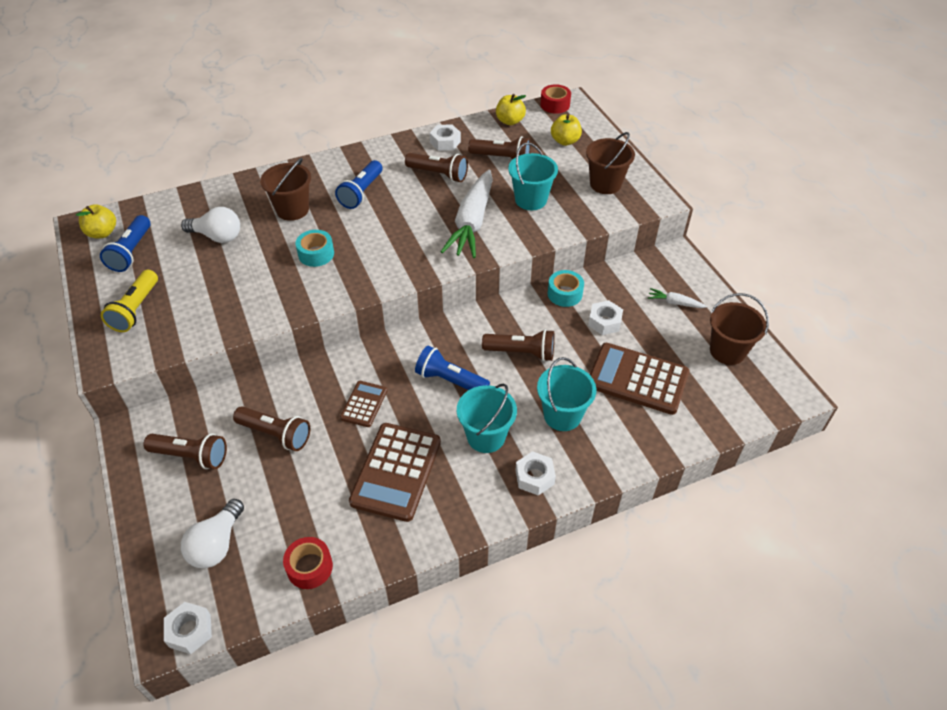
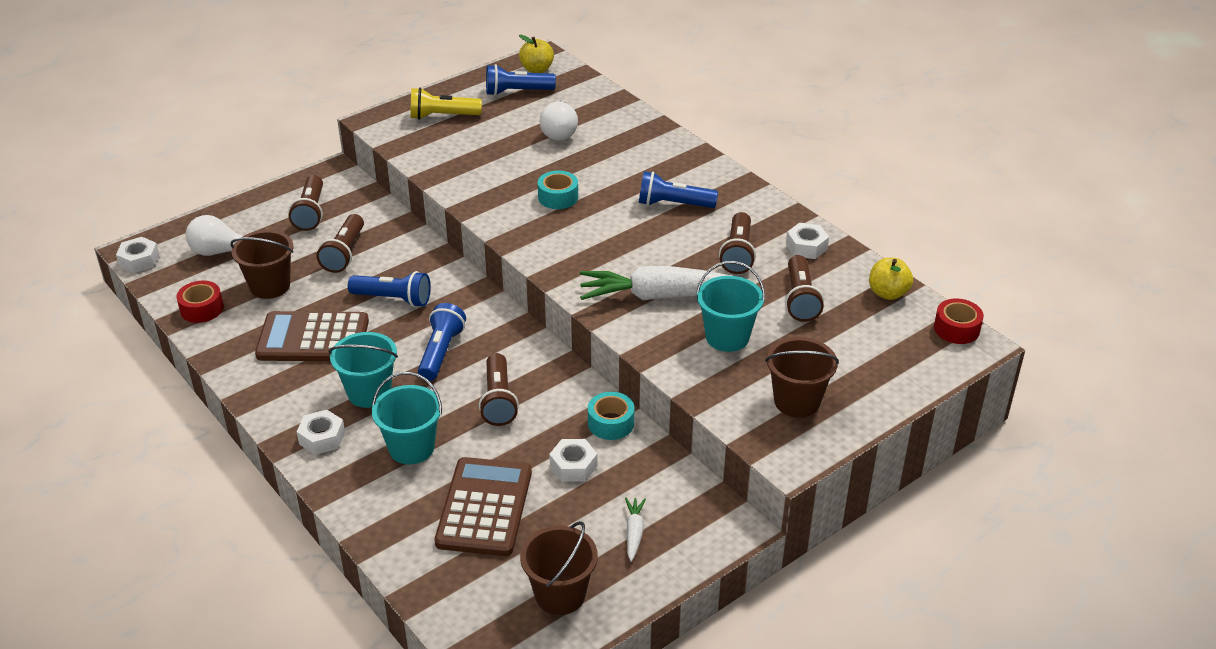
camera: 75 degrees right, 10 degrees down
brown bucket [260,158,311,221] -> brown bucket moved to [230,230,293,299]
brown calculator [340,381,387,427] -> blue flashlight [348,271,431,307]
yellow apple [551,114,582,146] -> none

